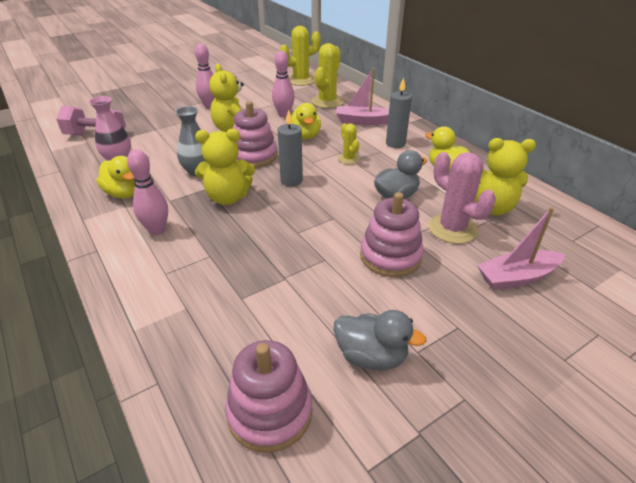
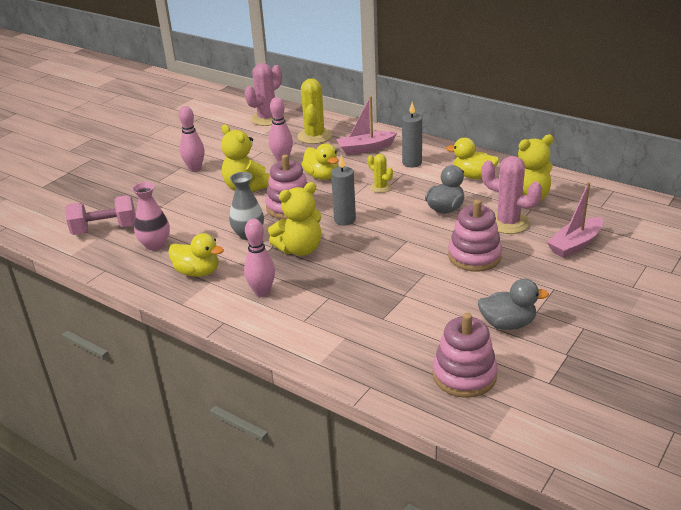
camera: 20 degrees left, 5 degrees down
yellow cactus [280,26,321,86] -> pink cactus [245,63,284,126]

